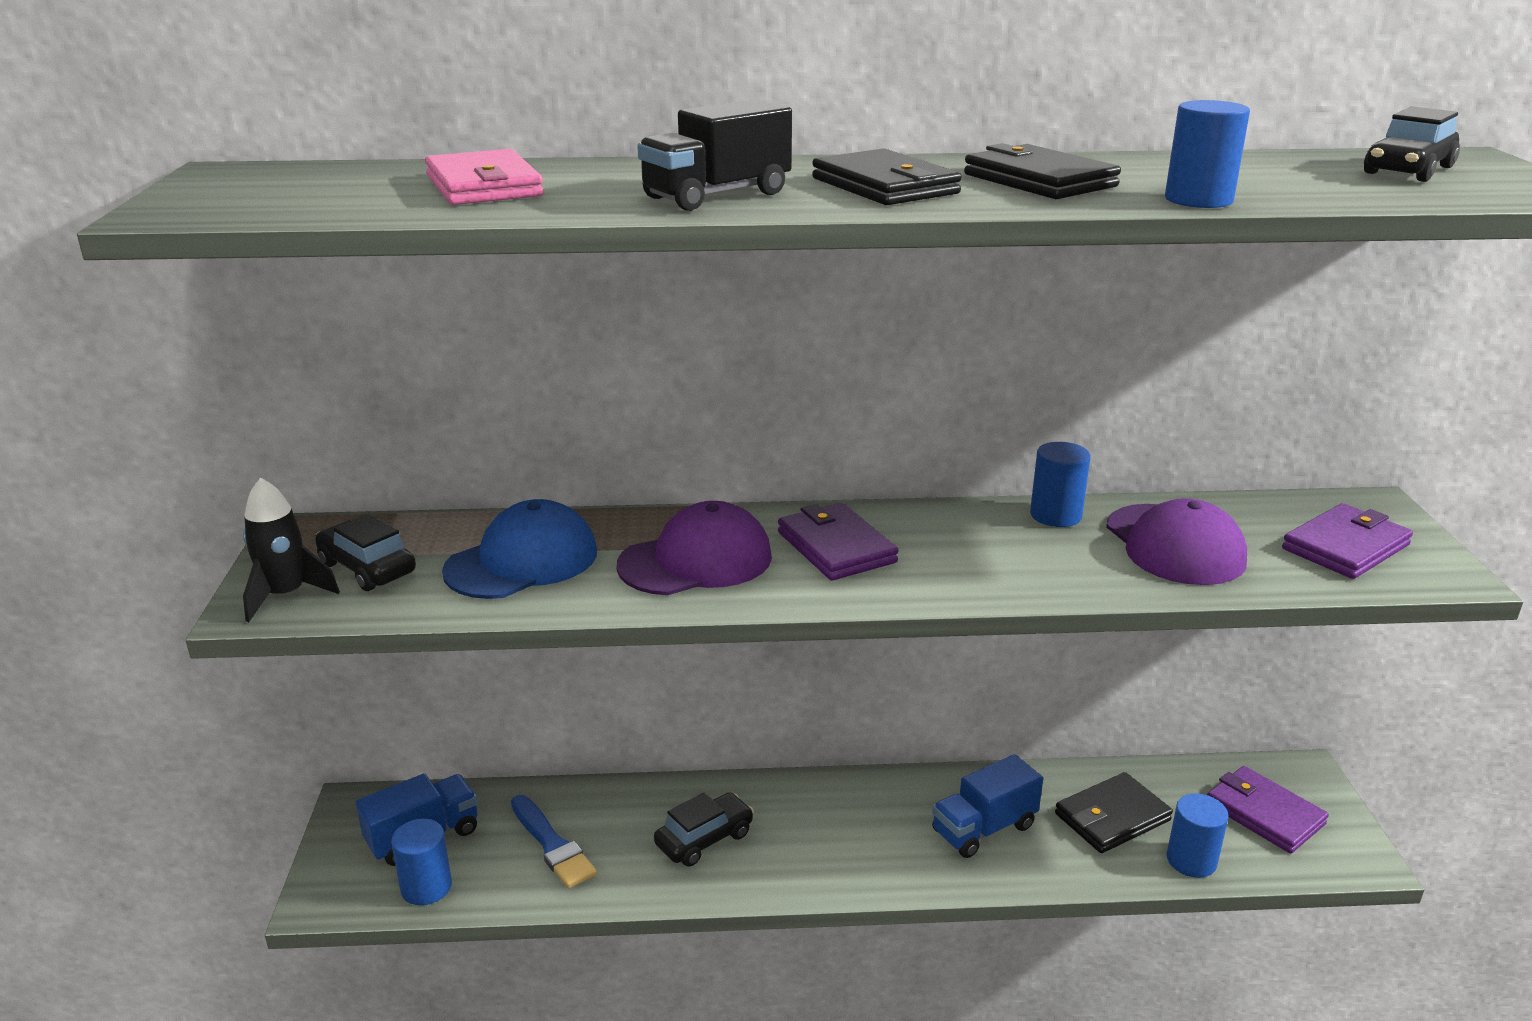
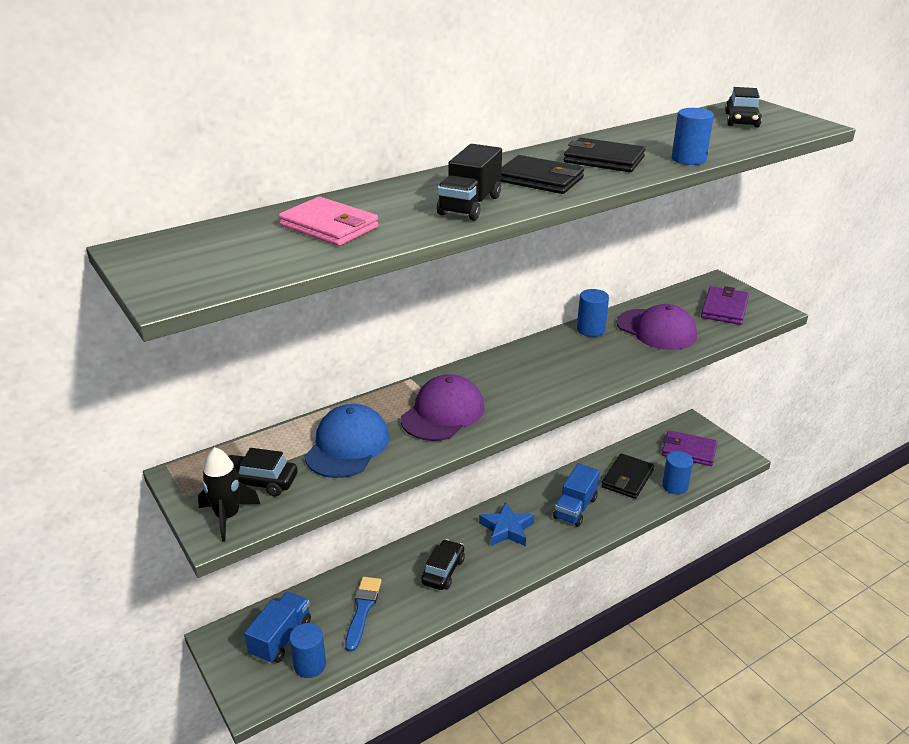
camera: 30 degrees left, 5 degrees up
blue brush [511,795,597,888] -> blue brush turned 105 degrees counterclockwise [345,577,382,652]
purple wallet [778,503,899,581] -> none
none -> blue star [479,502,534,546]

